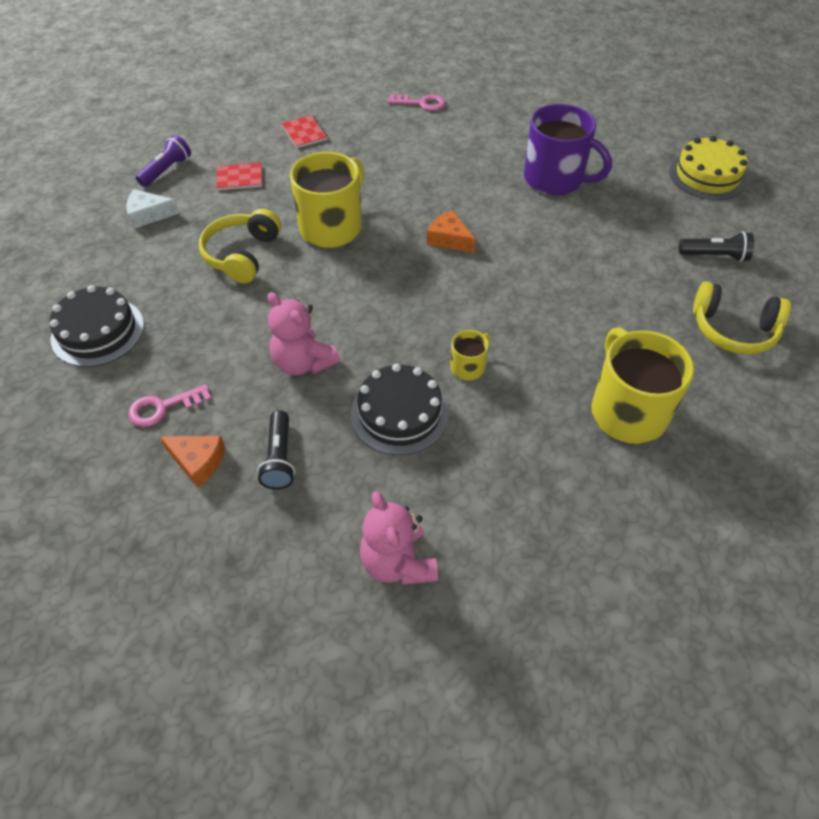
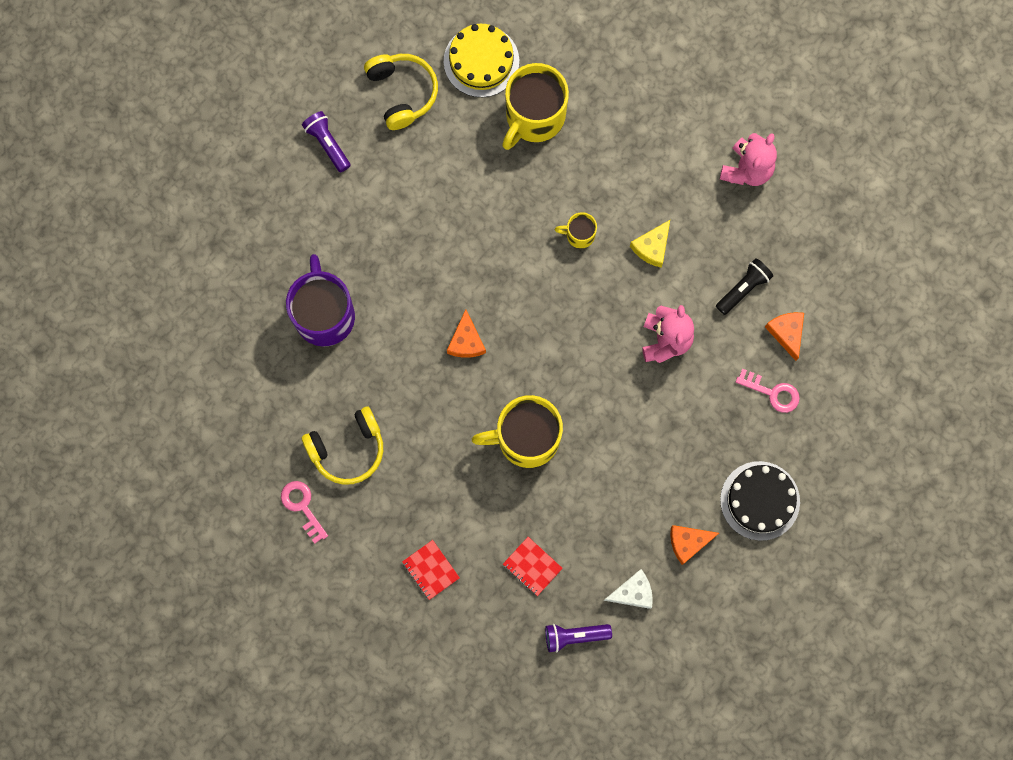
camera: 130 degrees left, 25 degrees up
white cheese [126,189,179,229] -> white cheese turned 60 degrees counterclockwise [604,569,653,609]
yellow headphones [199,209,281,283] -> yellow headphones moved to [302,407,383,485]
red notebook [281,115,328,148] -> red notebook turned 60 degrees counterclockwise [402,540,460,600]
black cake [351,363,449,455] -> yellow cheese [630,220,670,268]
yellow cake [669,136,748,200] -> yellow cake moved to [444,24,519,97]
black flashlight [679,231,754,262] -> purple flashlight [302,111,351,172]
none -> orange cheese [670,525,719,565]

